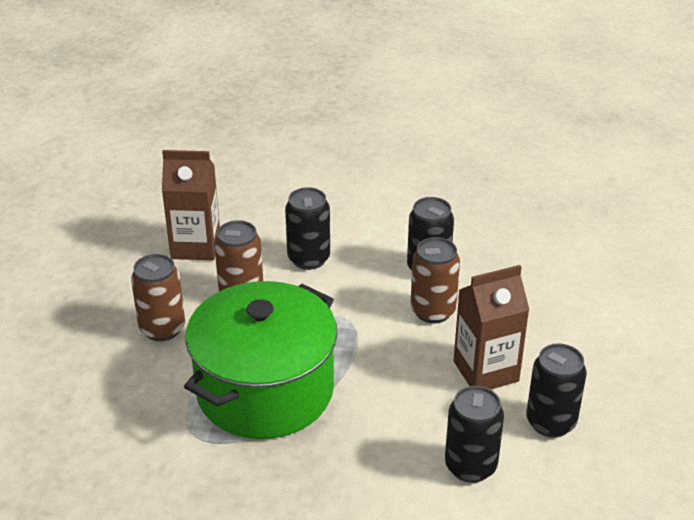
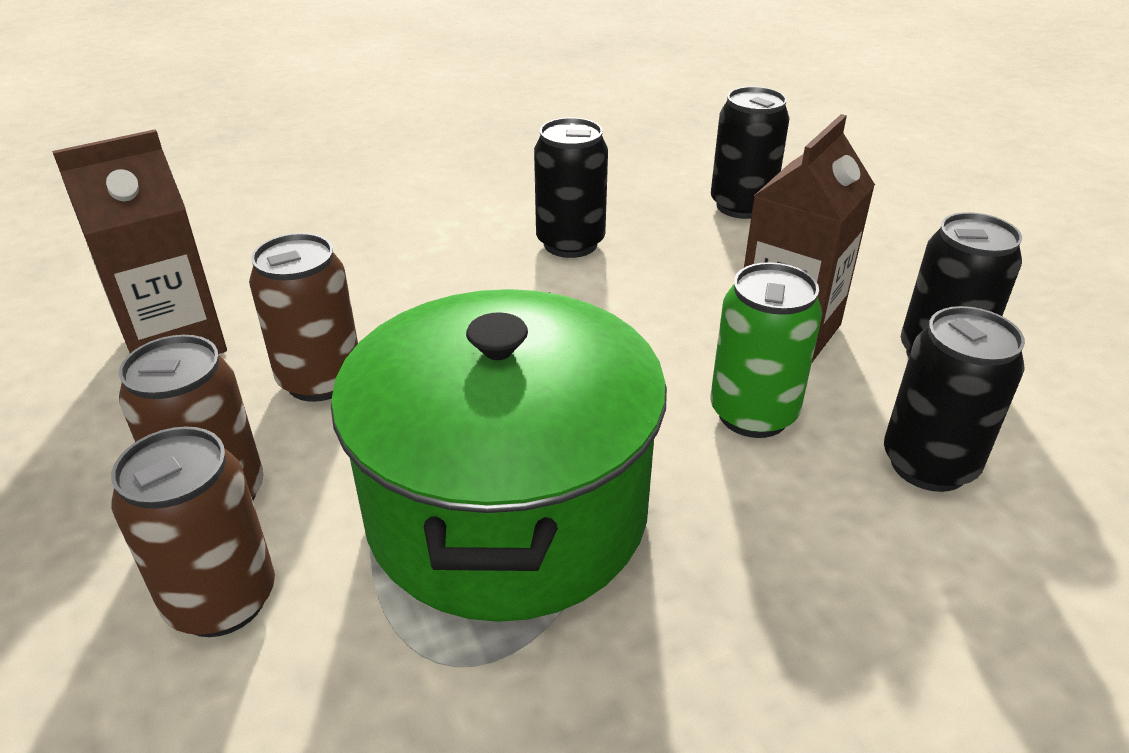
camera: 35 degrees left, 0 degrees up
black can [285,187,330,270] -> black can moved to [711,86,790,219]
brown can [411,237,460,323] -> brown can moved to [111,427,275,637]
none -> green can [710,262,822,438]

